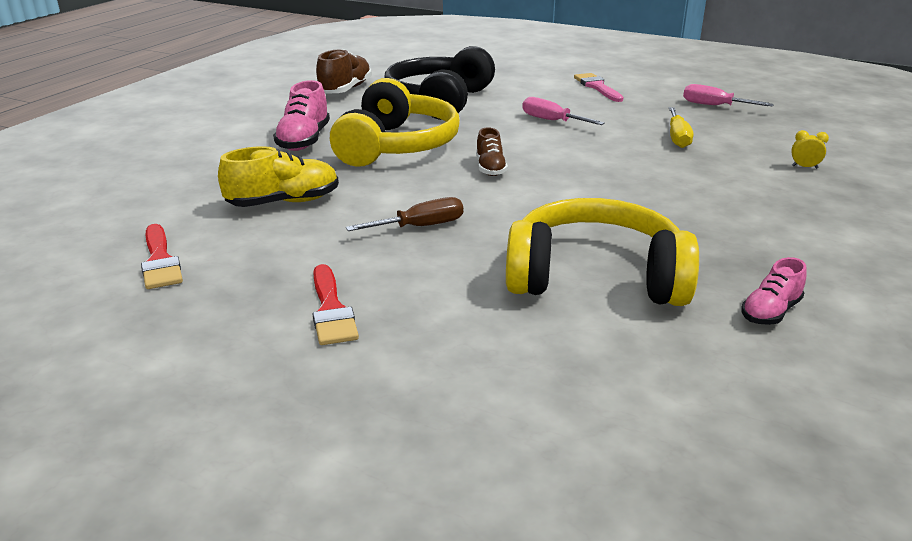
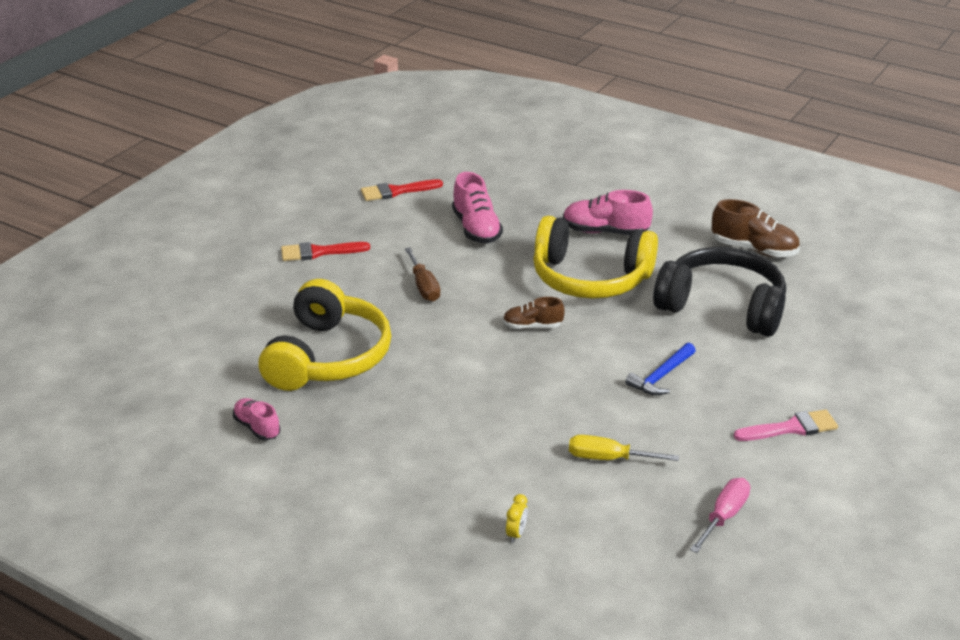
camera: 95 degrees right, 5 degrees up
yellow shoe [218,146,339,207] -> pink shoe [452,172,503,243]
pink screwdriver [522,97,605,125] -> blue hammer [625,343,696,395]

